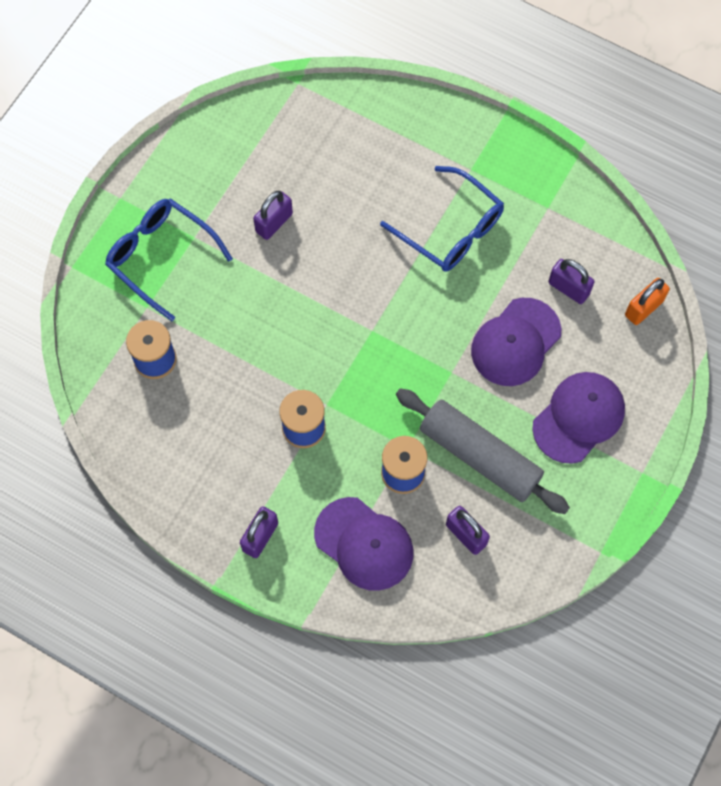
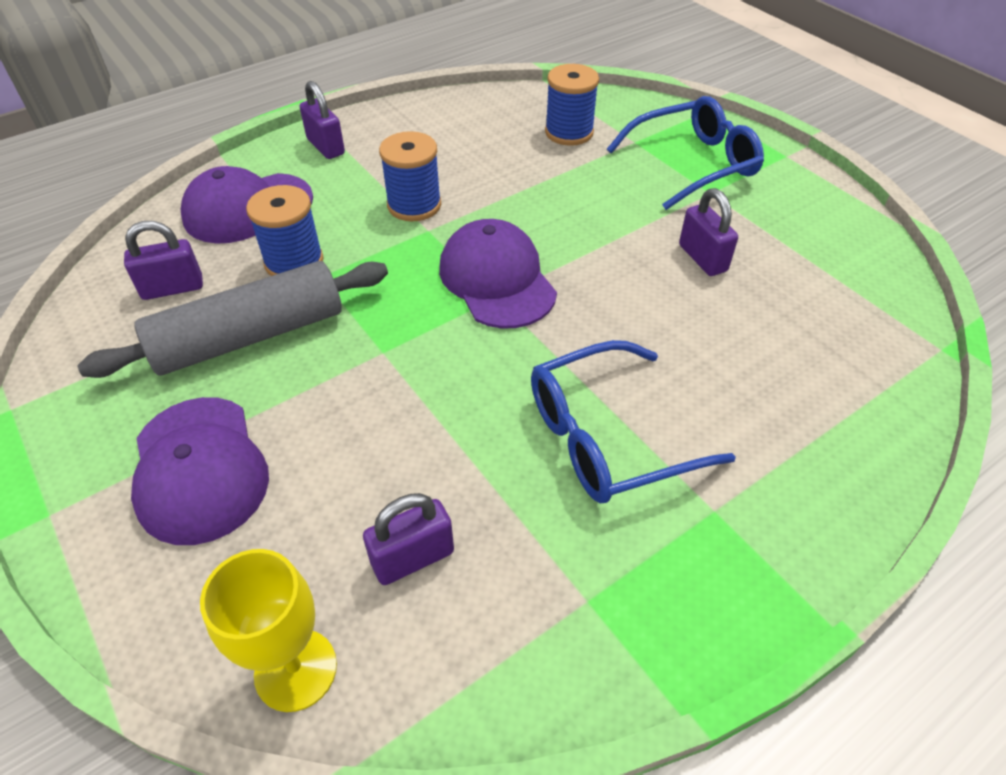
camera: 115 degrees right, 20 degrees down
purple cap [471,298,561,386] -> purple cap moved to [439,219,557,328]
orange padlock [625,278,670,325] -> yellow goblet [200,549,337,712]

